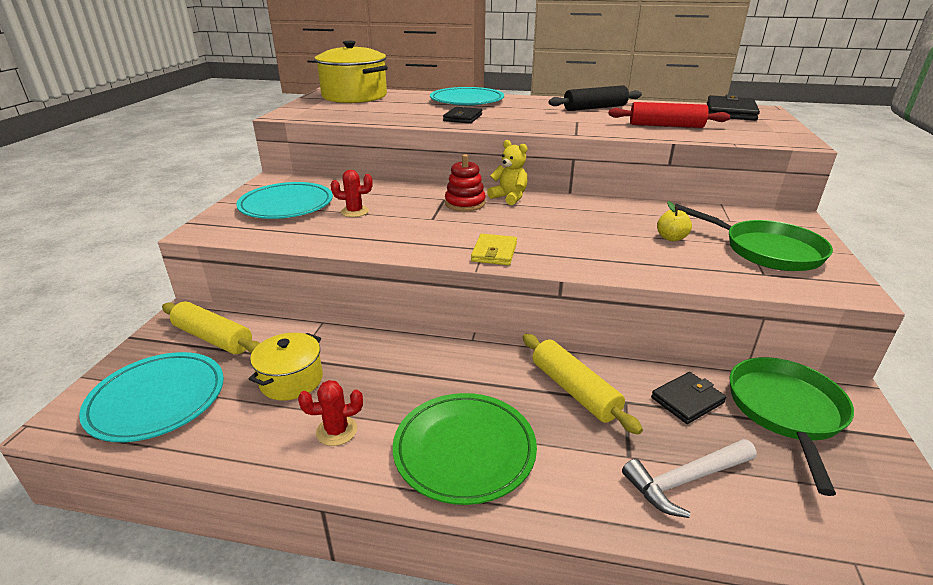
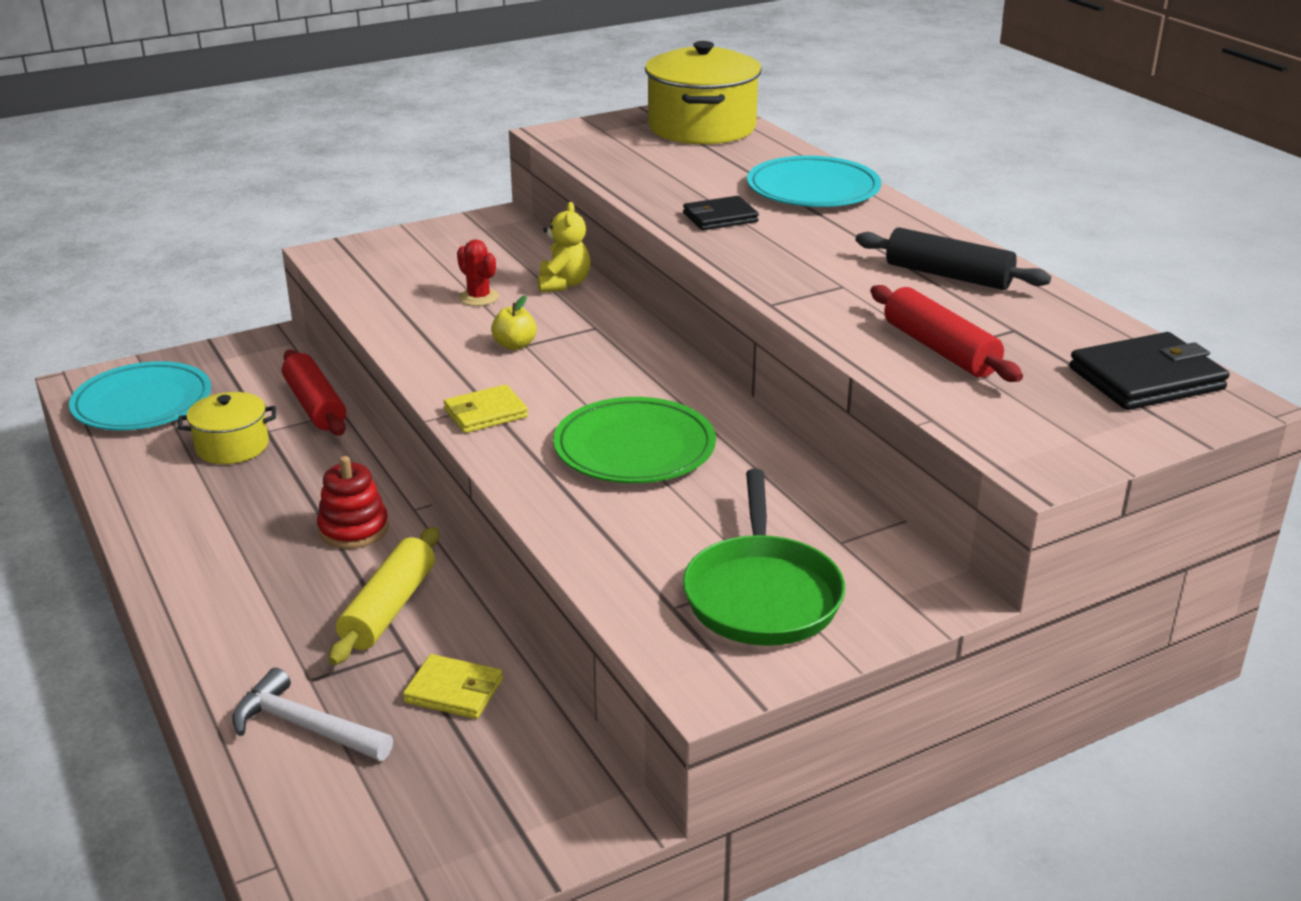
camera: 50 degrees right, 0 degrees up
yellow rolling pin [162,301,260,354] -> none
turquoise plate [236,182,333,219] -> none
red cactus [298,380,363,446] -> none
green plate [393,393,537,505] -> green plate moved to [553,397,716,483]
red stacking toy [445,154,486,211] -> red stacking toy moved to [317,456,389,549]
yellow teddy bear [487,140,528,205] -> yellow teddy bear moved to [538,202,591,293]
black wallet [651,372,726,424] -> yellow wallet [403,654,503,719]
yellow apple [657,201,692,241] -> yellow apple moved to [491,295,537,350]
green pan [730,357,854,496] -> none
none -> red rolling pin [282,350,346,436]

